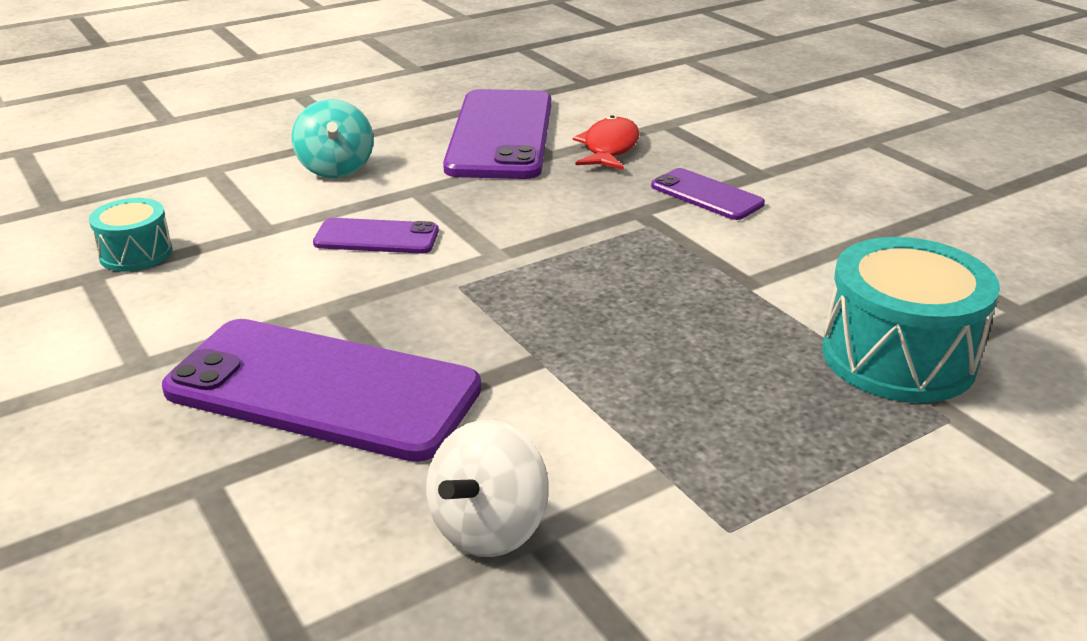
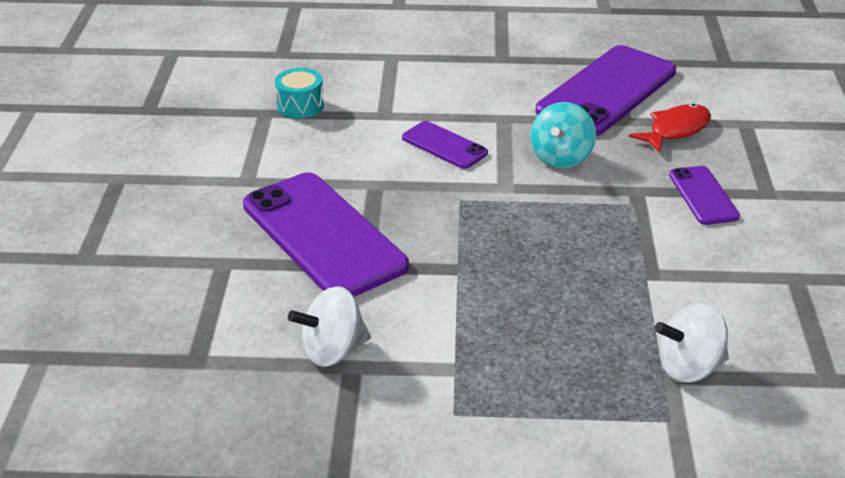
camera: 35 degrees right, 5 degrees up
turquoise spinning top [292,99,373,178] -> turquoise spinning top moved to [530,102,596,168]
turquoise drum [822,237,1000,403] -> white spinning top [655,303,729,383]

